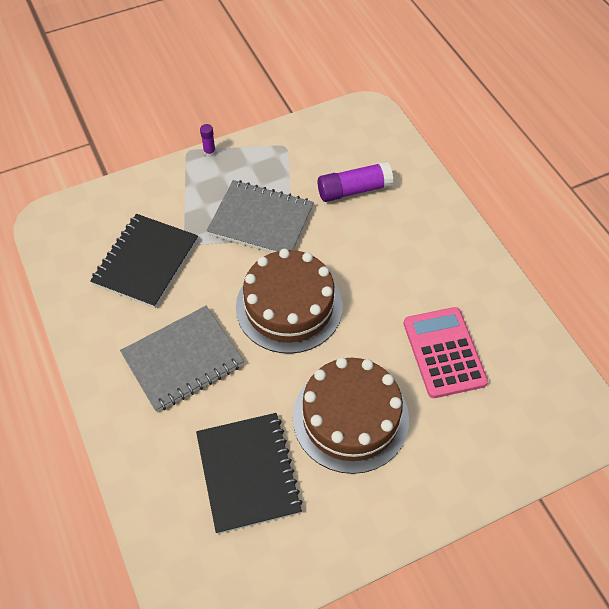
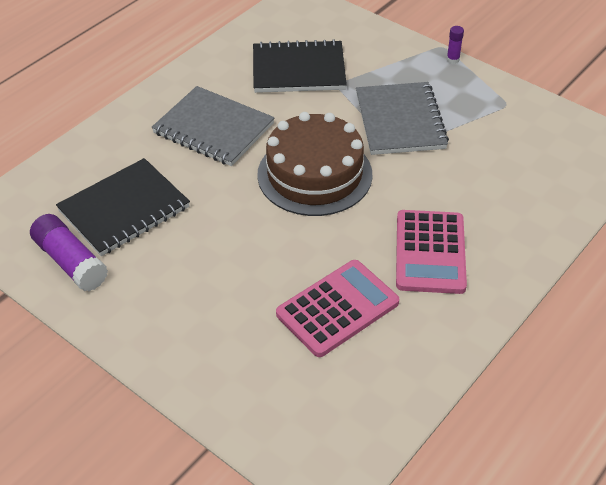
camera: 65 degrees right, 10 degrees down
brown cake [293,357,409,474] -> none
purple glue stick [318,162,393,202] -> purple glue stick moved to [30,214,108,291]
none -> pink calculator [396,210,467,294]

